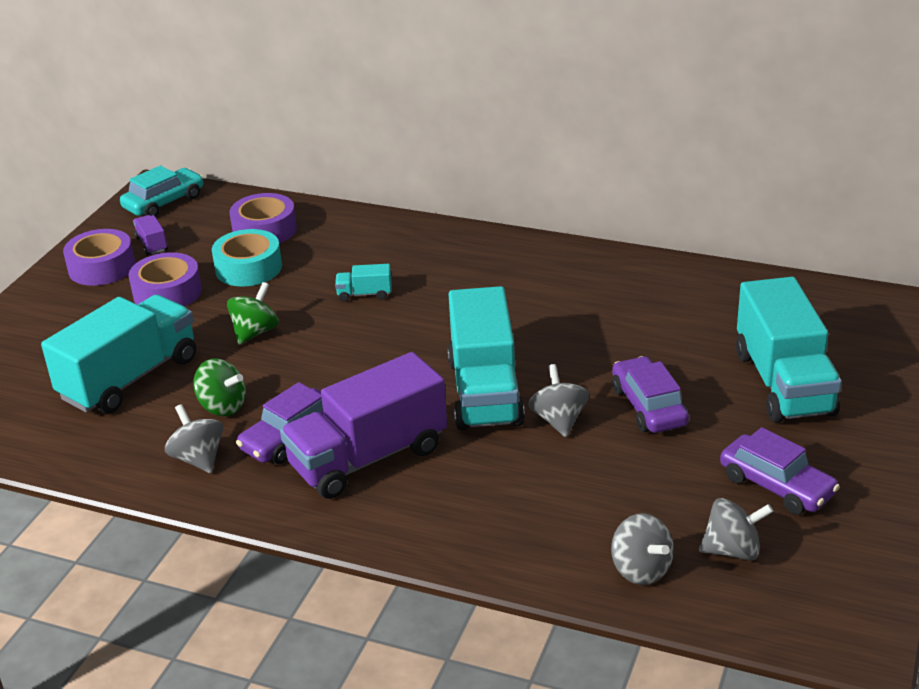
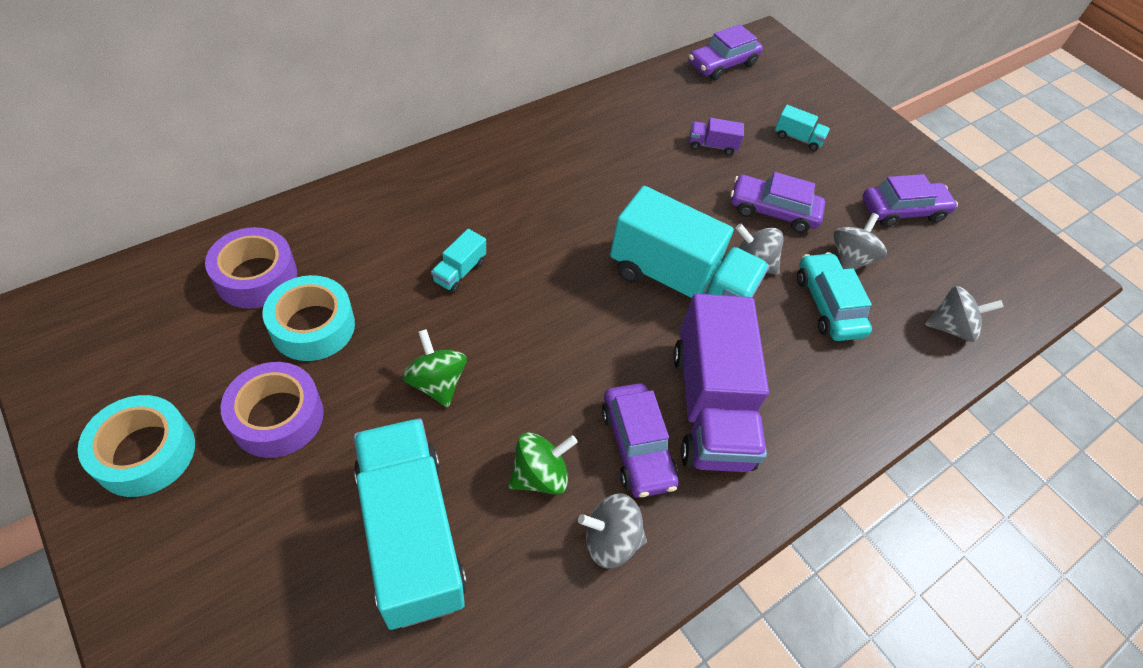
camera: 65 degrees left, 20 degrees up
purple tape [63,229,135,286] -> turquoise tape [77,395,195,497]
turquoise car [120,165,204,217] -> turquoise car moved to [797,252,872,341]
purple truck [133,215,168,255] -> purple truck moved to [689,118,744,155]
grey spinning top [699,498,773,561] -> grey spinning top moved to [833,213,887,270]
turquoise truck [736,277,842,423] -> turquoise truck [775,105,830,151], size x0.41
none -> purple car [689,24,763,80]

